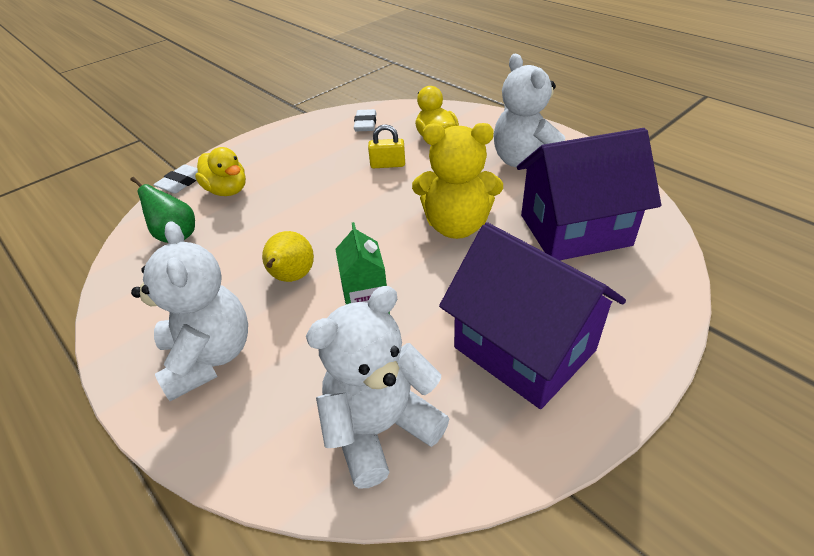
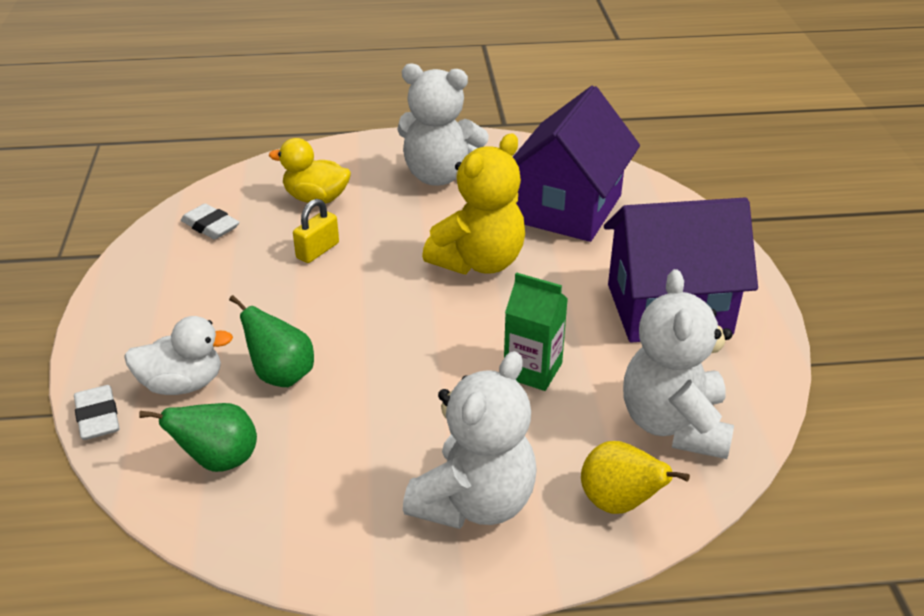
camera: 55 degrees left, 5 degrees down
white teddy bear [131,221,248,401] -> white teddy bear turned 105 degrees clockwise [403,351,537,529]
yellow duck [195,147,246,196] -> white duck [124,316,233,395]
yellow pear [262,231,314,282] -> yellow pear moved to [581,441,690,514]
none -> green pear [229,295,314,387]

